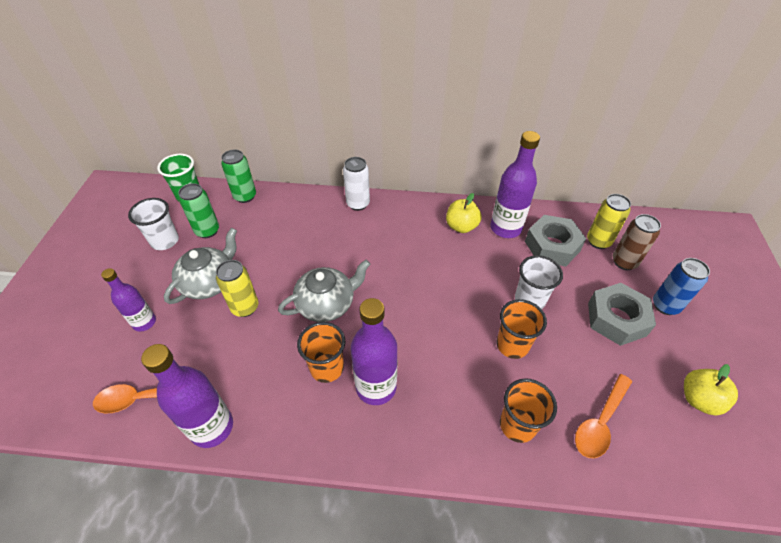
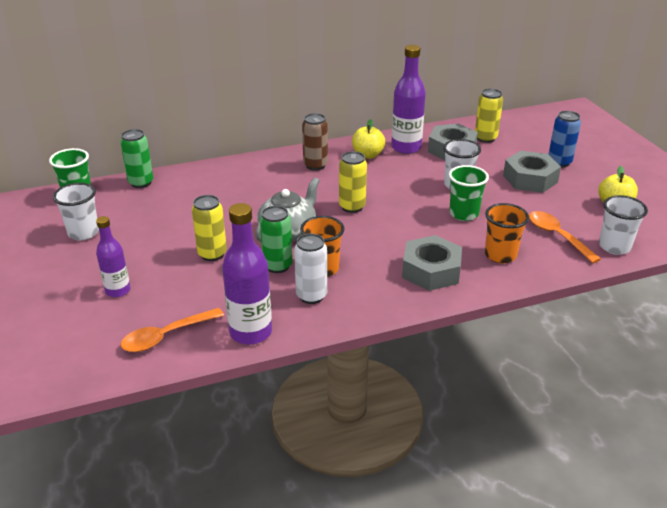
camera: 25 degrees left, 15 degrees down
grey teapot [164,228,237,304] -> none
green can [178,183,219,238] -> green can moved to [260,206,293,273]
white can [343,157,370,211] -> white can moved to [294,233,327,304]
purple bottle [351,298,397,405] -> none
orange cup [497,299,547,359] -> green cup [449,165,489,221]
orange spoon [575,374,632,458] -> orange spoon turned 135 degrees clockwise [529,211,601,263]
brown can [613,214,661,270] -> brown can moved to [302,113,328,171]
none -> yellow can [339,151,367,213]
none -> grey nut [402,235,462,291]
none -> white cup [599,195,648,255]

